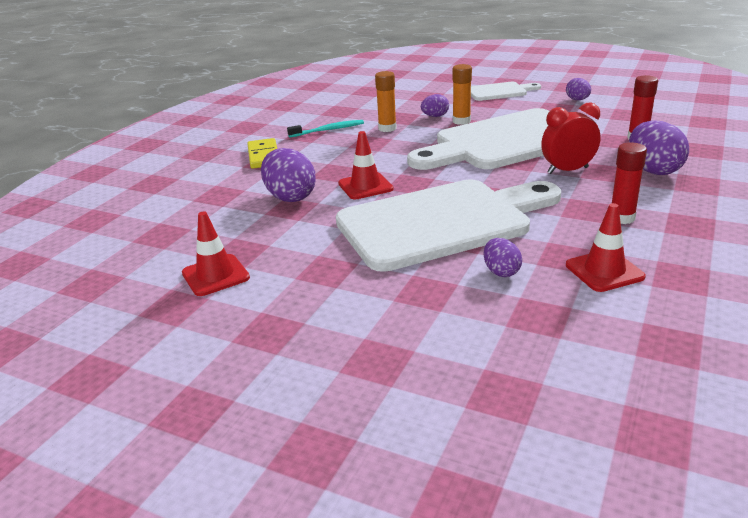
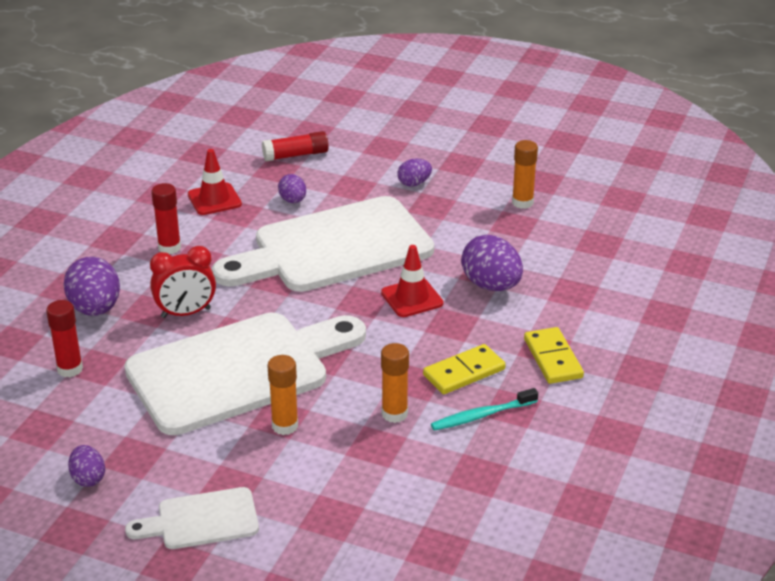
camera: 175 degrees right, 5 degrees up
red traffic cone [182,211,250,296] -> orange glue stick [512,140,538,209]
purple egg [421,94,449,117] -> purple egg moved to [398,158,432,187]
none -> red glue stick [262,131,329,161]
none -> yellow domino [423,344,506,394]

